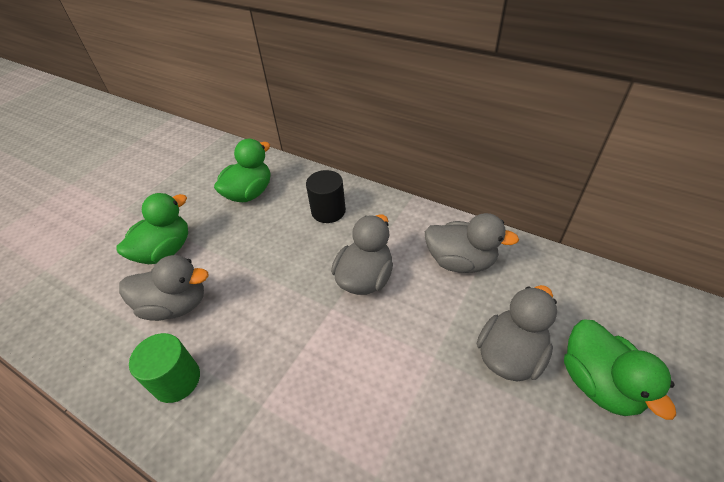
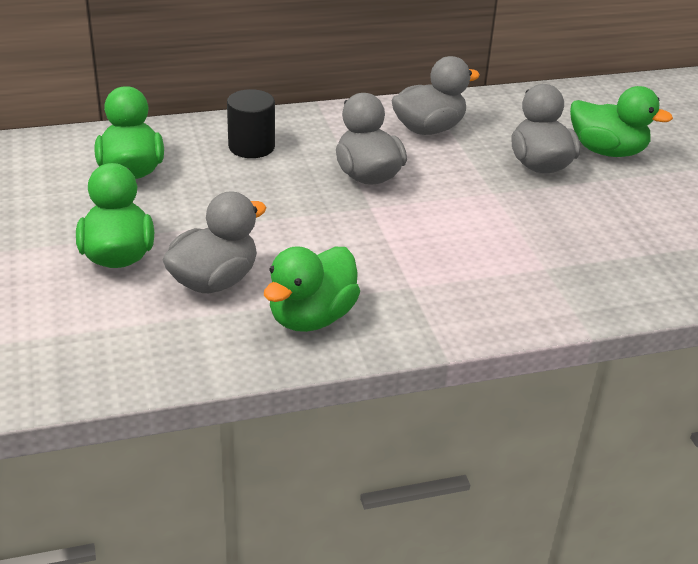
camera: 50 degrees left, 10 degrees down
green cylinder [129,333,200,403] -> green duck [264,246,360,332]

